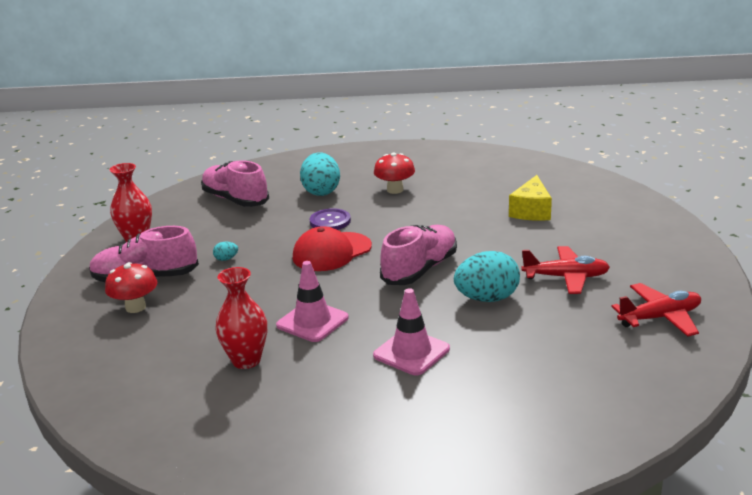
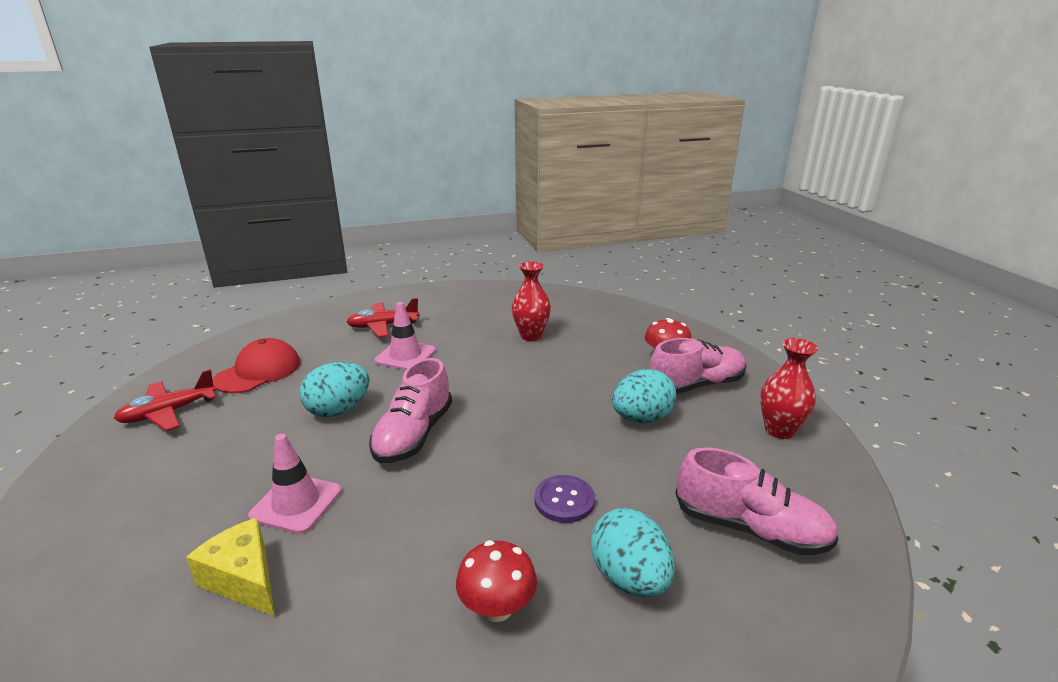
camera: 160 degrees right, 0 degrees up
turquoise egg [213,242,238,261] -> turquoise egg [612,369,676,423], size x2.40
pink traffic cone [276,261,349,342] -> pink traffic cone moved to [248,434,341,534]
red cap [293,226,372,271] -> red cap moved to [213,338,300,393]
yellow cheese [509,175,552,221] -> yellow cheese turned 45 degrees counterclockwise [186,518,275,617]
red plane [521,246,610,294] -> red plane moved to [346,298,420,337]

